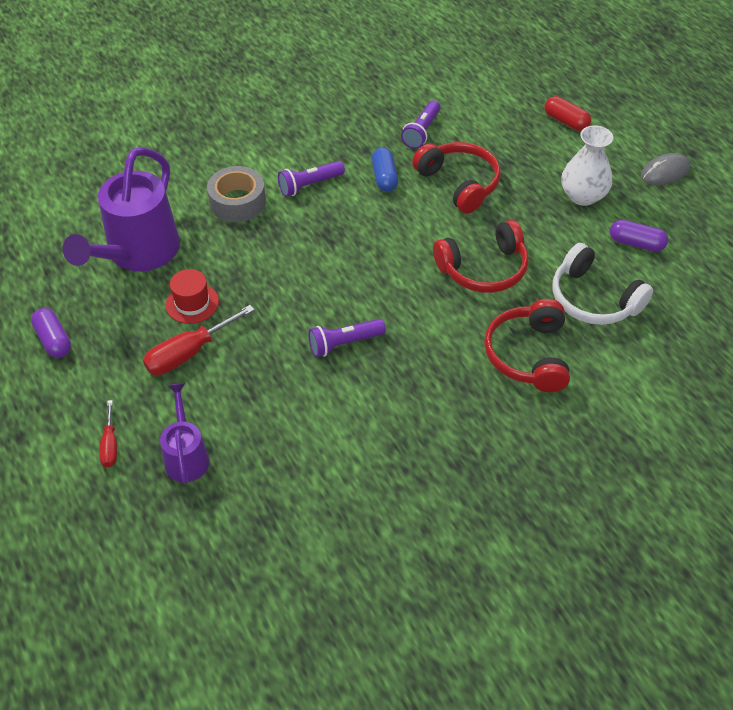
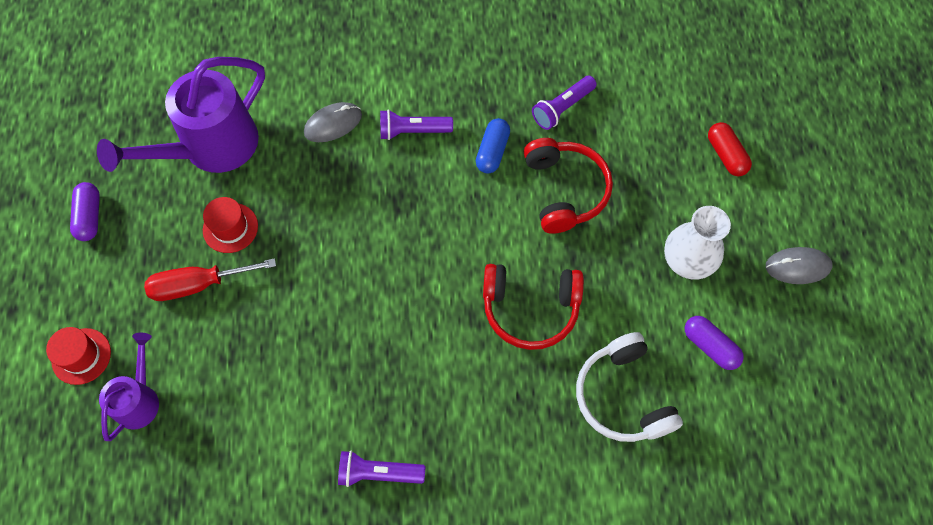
camera: 25 degrees right, 15 degrees up
red screwdriver [99,400,117,467] -> red hat [46,327,111,385]
grey tape [207,166,266,222] -> grey mouse [304,102,362,142]
purple flashlight [308,319,386,357] -> purple flashlight moved to [338,451,425,487]
red headphones [484,299,570,392] -> none

